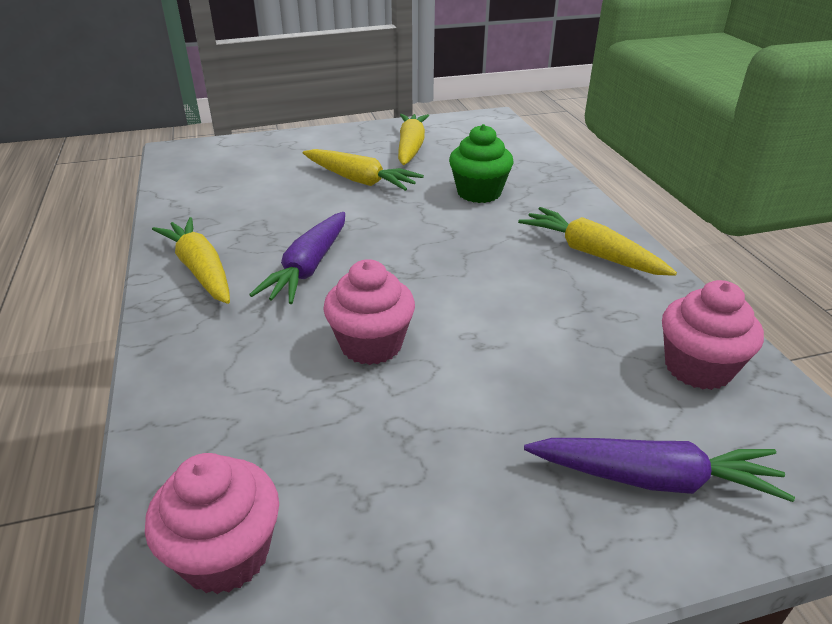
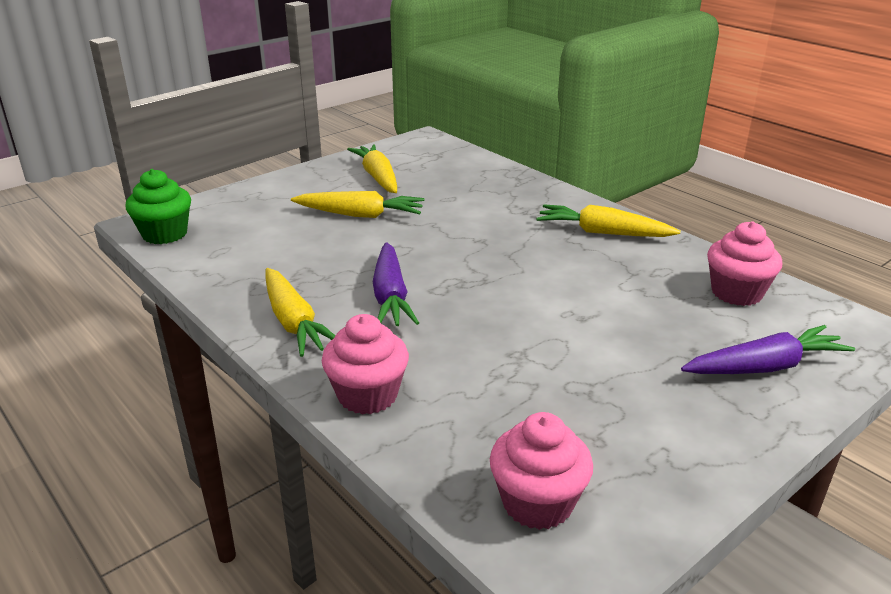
camera: 25 degrees left, 5 degrees down
yellow carrot [152,217,230,304] -> yellow carrot turned 150 degrees counterclockwise [265,268,335,357]
pink cupcake [323,259,415,365] -> pink cupcake moved to [322,314,409,415]
green cupcake [449,124,514,203] -> green cupcake moved to [125,169,191,244]

